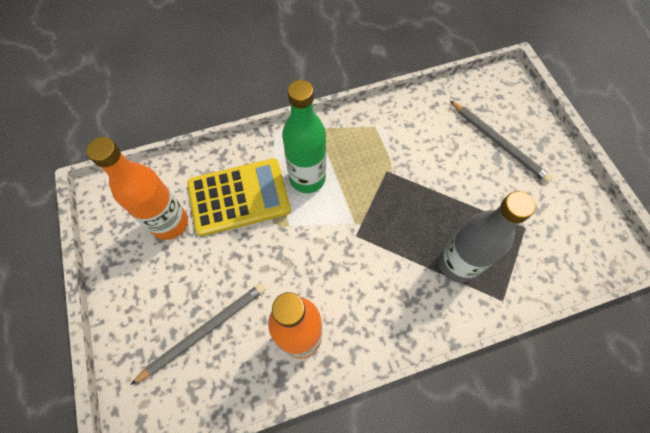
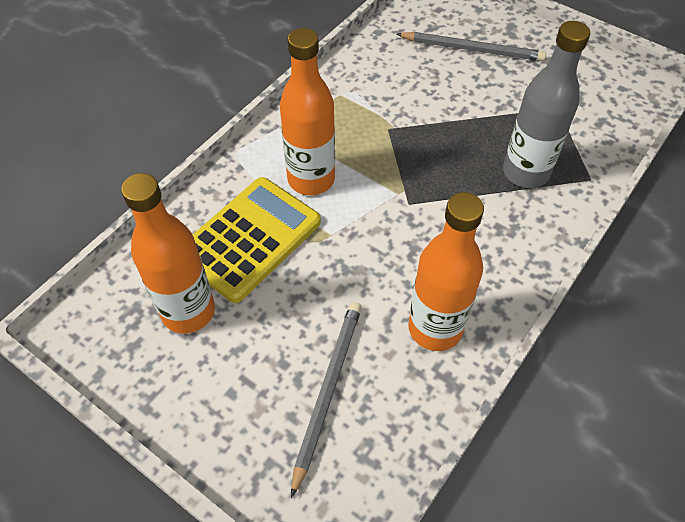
camera: 35 degrees left, 10 degrees down
green bottle [282,80,326,193] -> orange bottle [280,28,335,195]

